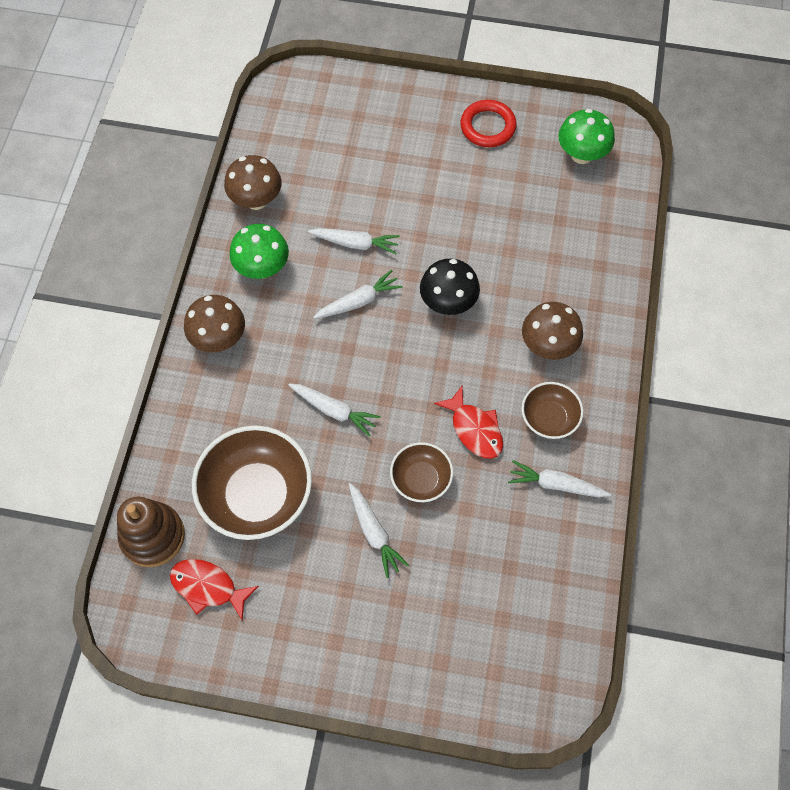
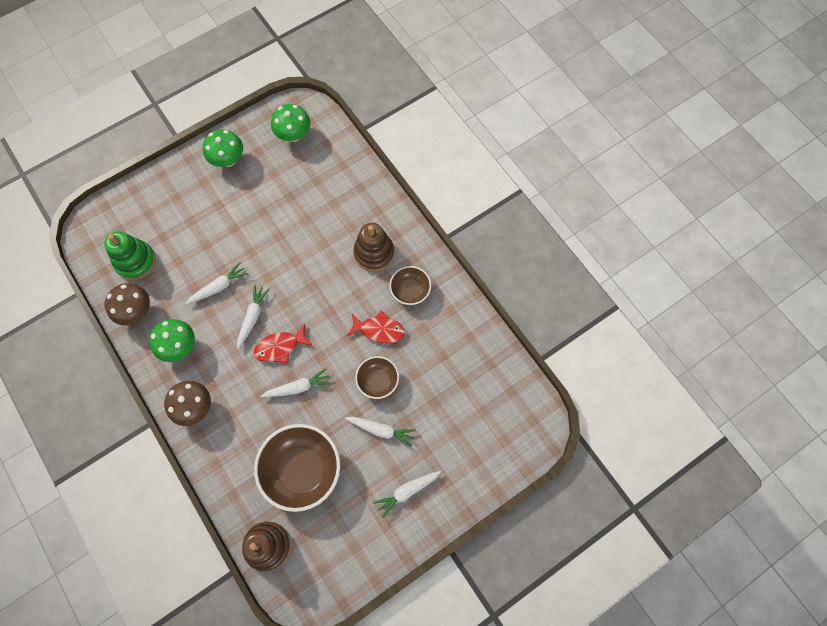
camera: 45 degrees left, 5 degrees up
red fish [170,559,259,620] -> red fish moved to [254,324,313,363]
black mushroom [420,259,480,315] -> none
red ring [460,100,517,147] -> green mushroom [203,129,243,167]
white carrot [508,460,611,497] -> white carrot moved to [373,471,441,519]
brown mushroom [522,302,583,360] -> brown stacking toy [353,223,394,272]
none -> green stacking toy [104,231,156,280]

